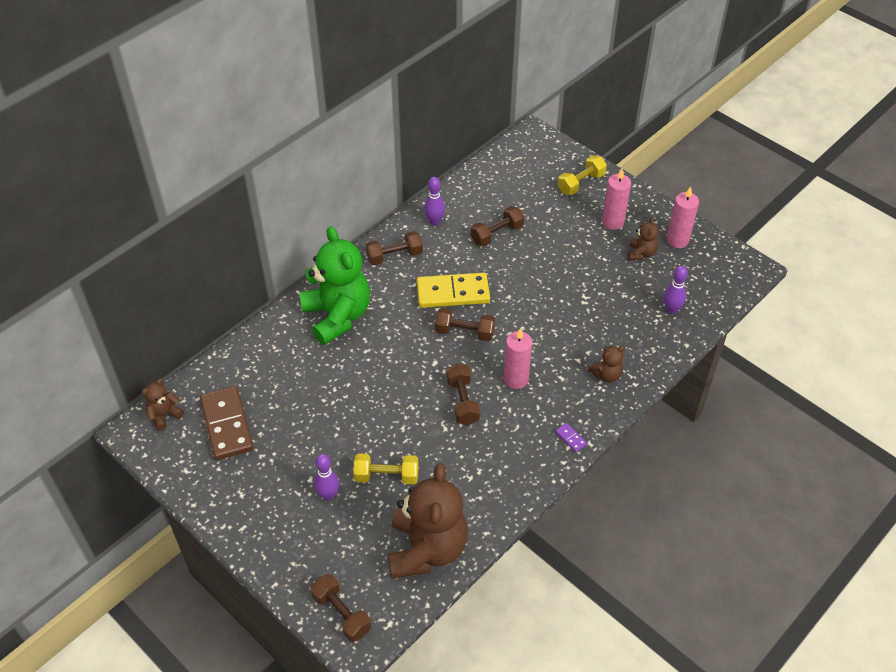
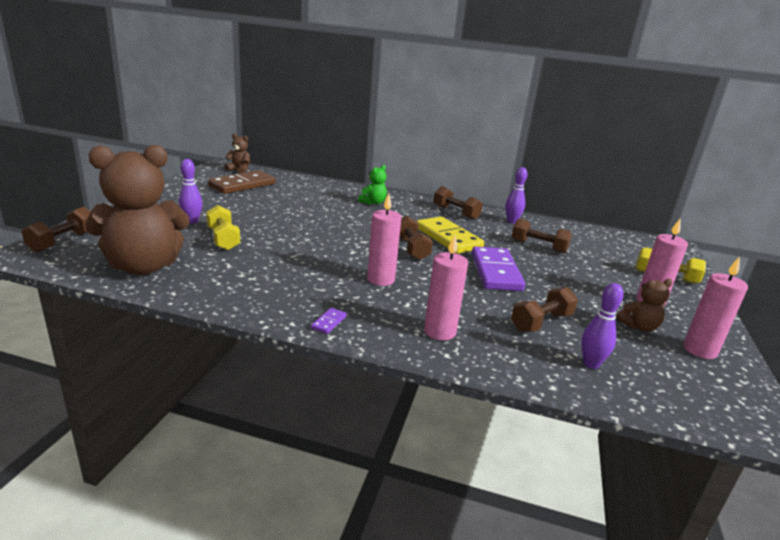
camera: 60 degrees right, 25 degrees down
green teddy bear [300,226,370,345] -> green teddy bear [358,165,387,205], size x0.44
brown dumbbell [446,363,480,425] -> brown dumbbell moved to [511,287,578,332]
brown teddy bear [588,345,625,382] -> pink candle [424,235,468,341]
none -> purple domino [472,246,525,291]

